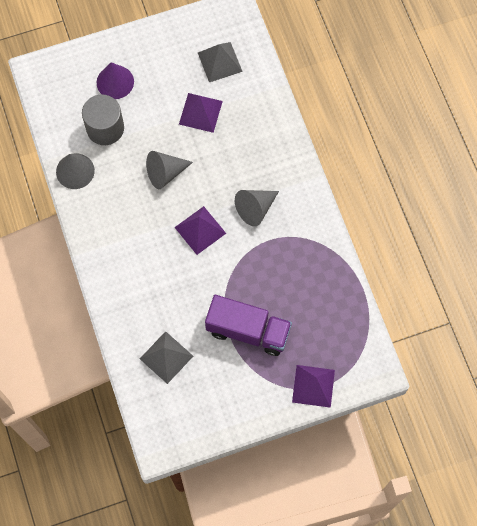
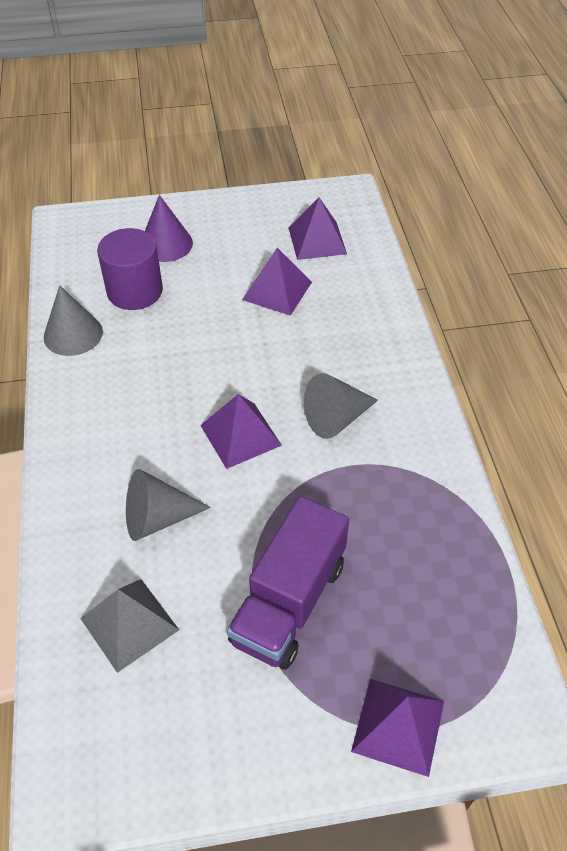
camera: 10 degrees right, 20 degrees down
grey cylinder [82,95,124,145] -> purple cylinder [97,228,163,310]
grey cone [146,151,193,189] -> grey cone moved to [126,469,211,541]
grey pyramid [198,42,243,82] -> purple pyramid [288,198,347,260]
purple truck [205,295,292,356] -> purple truck turned 90 degrees clockwise [227,496,349,670]

